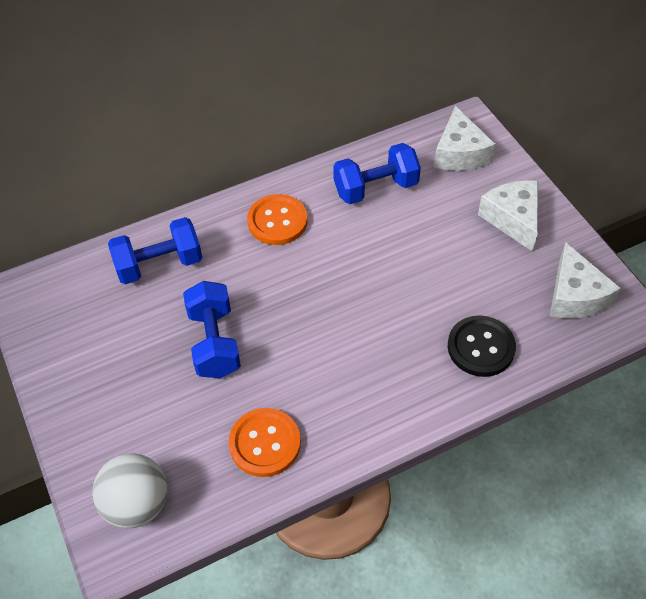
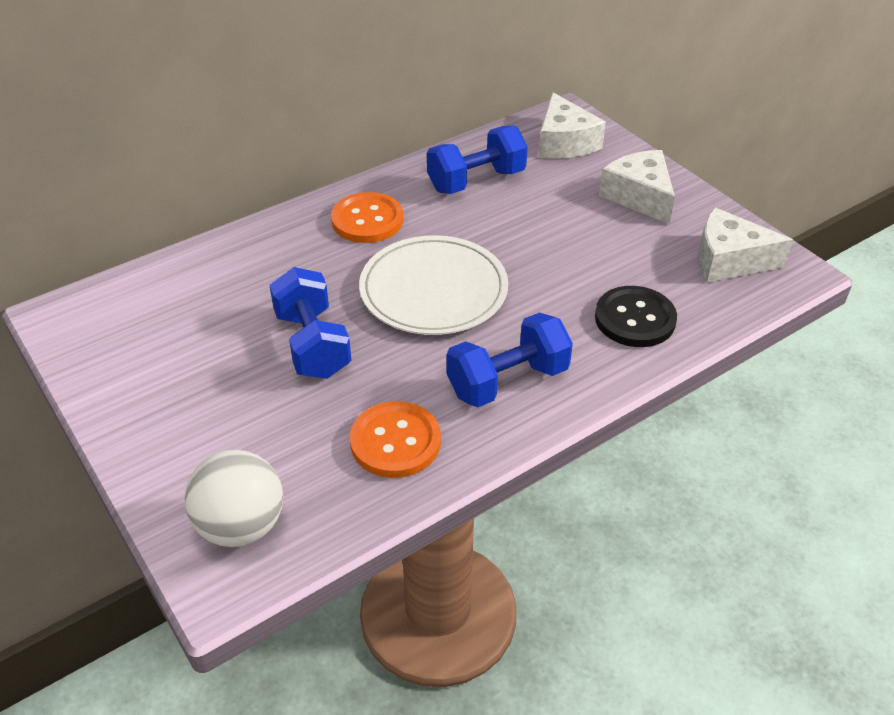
camera: 10 degrees left, 10 degrees down
blue dumbbell [108,217,202,284] -> blue dumbbell moved to [447,313,573,407]
white cheese [550,242,621,318] -> white cheese turned 120 degrees clockwise [698,207,793,283]
none -> white plate [359,235,508,335]

